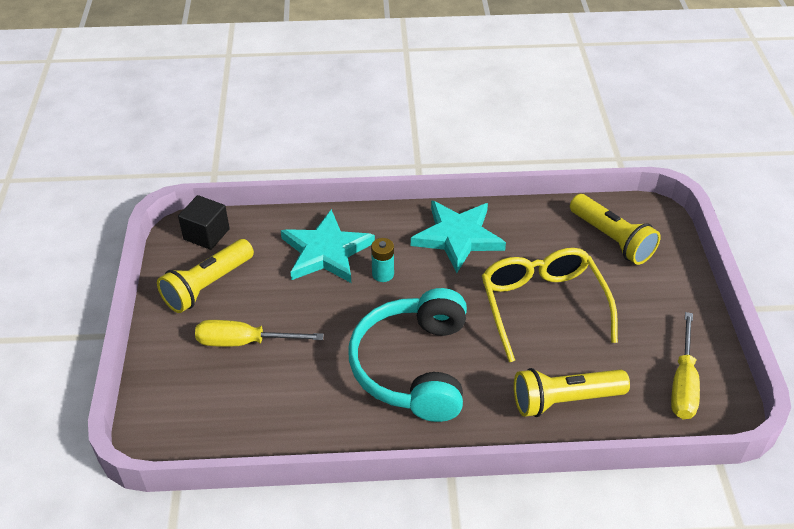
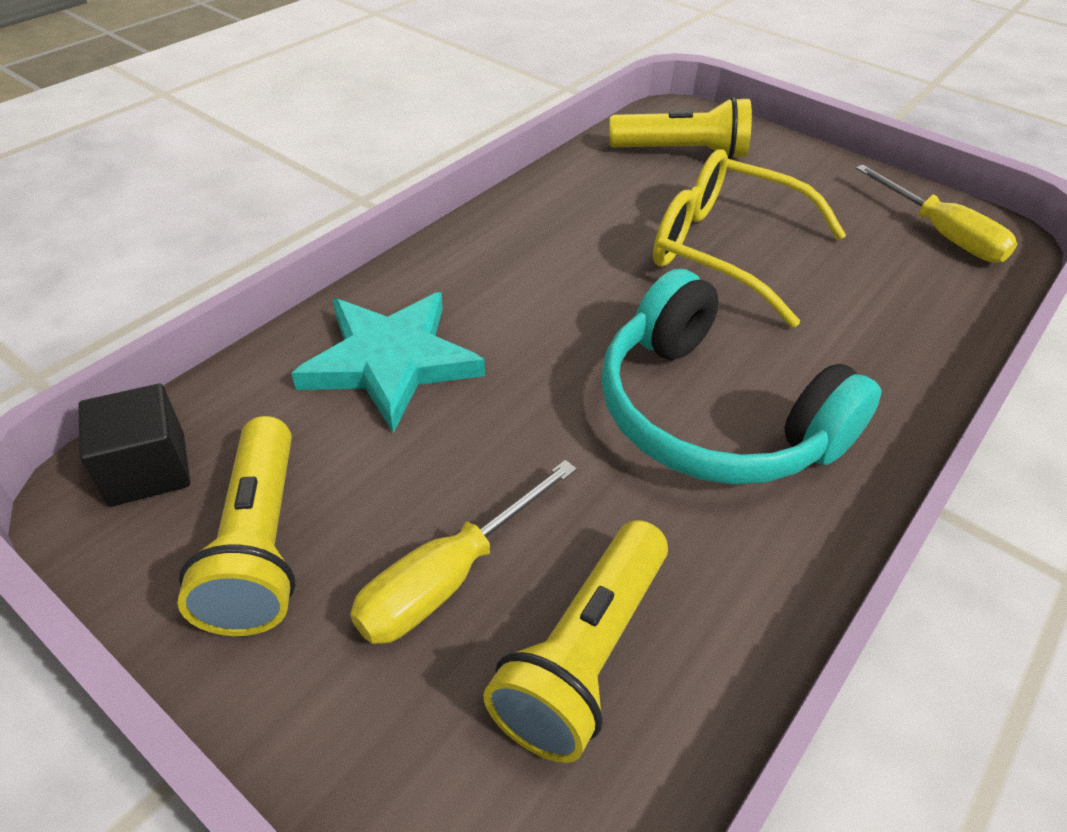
camera: 50 degrees left, 0 degrees up
turquoise battery [371,238,394,282] -> none
turquoise star [411,200,506,273] -> none
yellow flashlight [514,368,630,417] -> yellow flashlight moved to [483,520,668,763]

